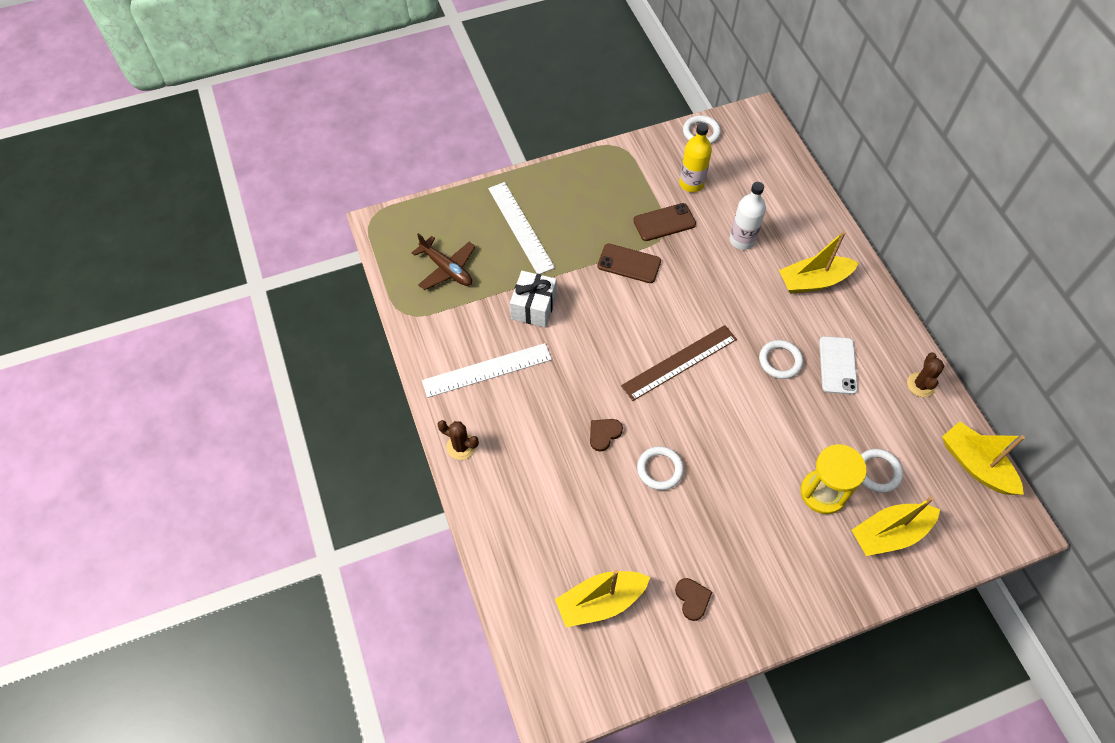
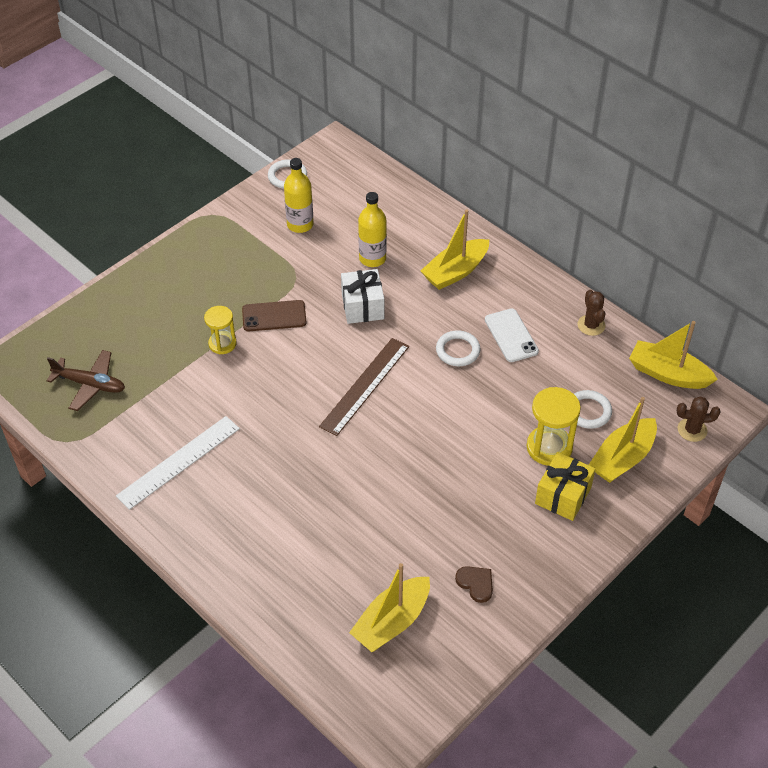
camera: 25 degrees left, 10 degrees down
brown cactus [438,420,479,460] -> brown cactus moved to [677,396,721,442]
white ruler [488,182,555,274] -> none
white gift [510,271,557,328] -> white gift moved to [341,269,384,324]
brown heart [590,419,623,452] -> none
brown phone [633,203,696,241] -> none
white ring [637,446,684,490] -> none
white bottle [729,182,766,250] -> yellow bottle [358,192,387,267]
none -> yellow hourglass [204,306,237,354]
none -> yellow gift [535,452,596,521]

